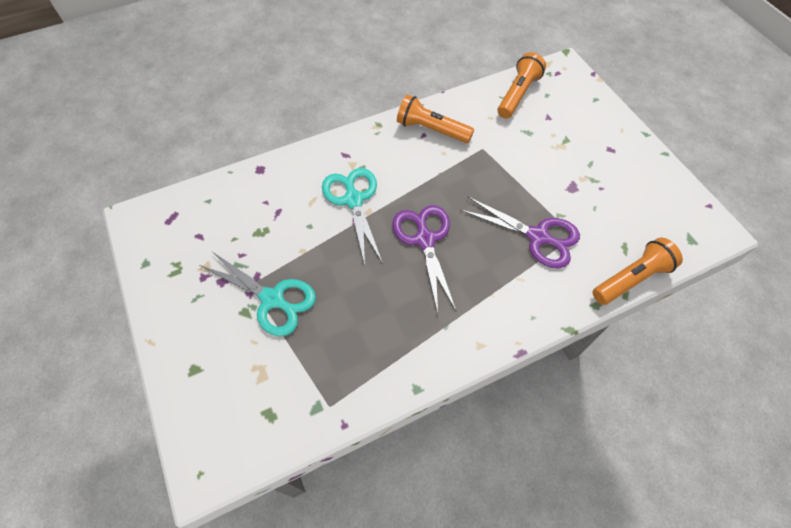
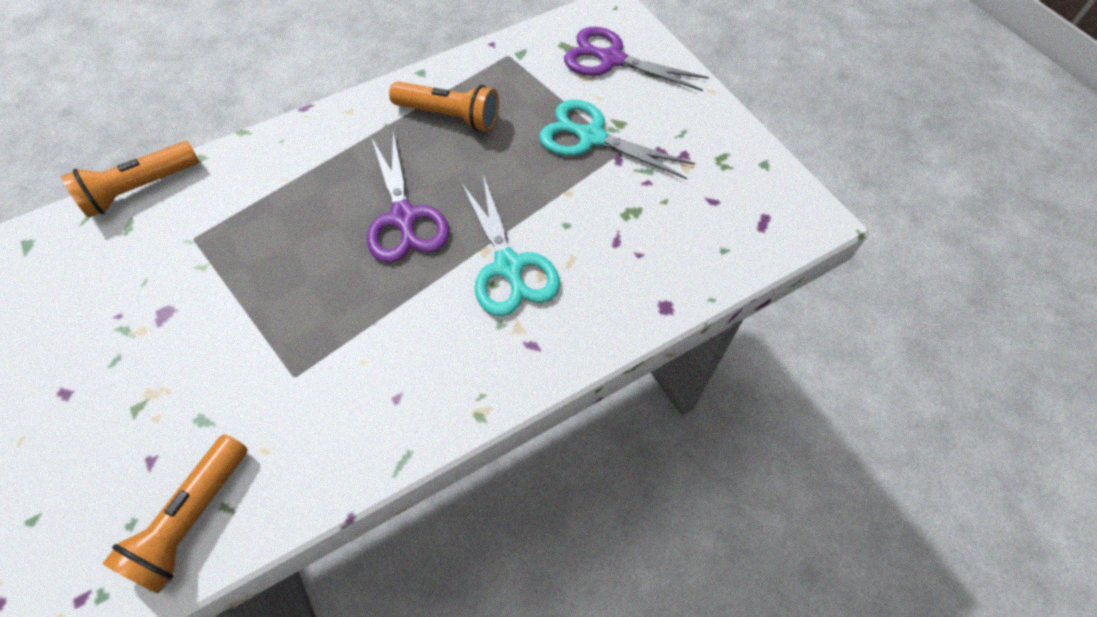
camera: 175 degrees right, 0 degrees up
orange flashlight [397,94,474,143] -> orange flashlight moved to [389,81,499,131]
purple scissors [460,197,580,268] -> purple scissors moved to [564,27,709,91]

